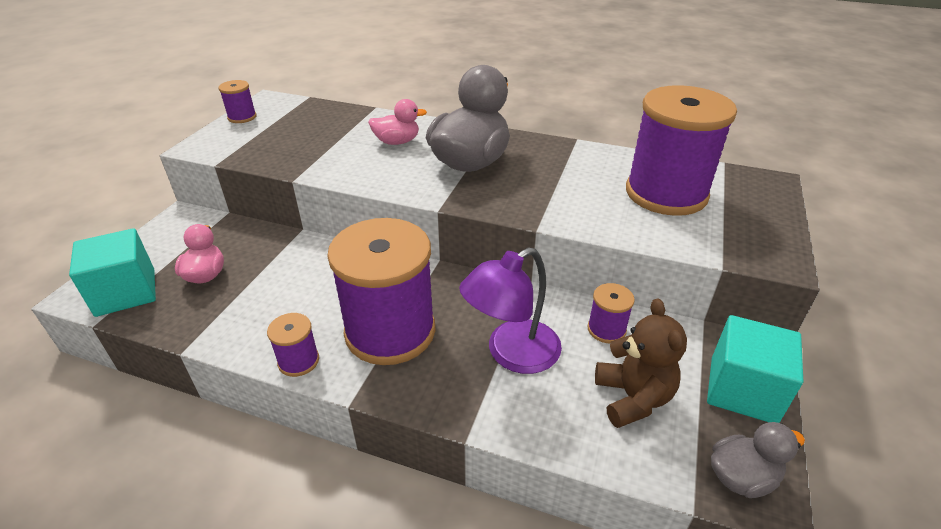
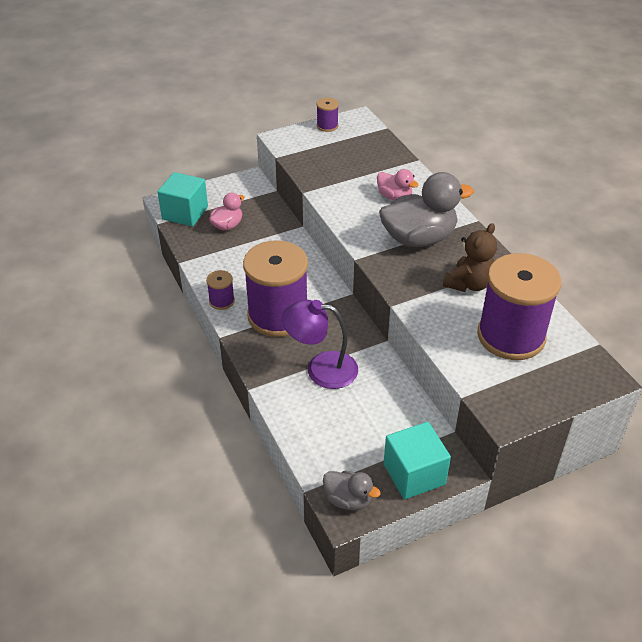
camera: 45 degrees right, 5 degrees up
purple spool [587,283,635,343] -> none
brown teddy bear [595,299,687,428] -> brown teddy bear moved to [443,223,497,292]

